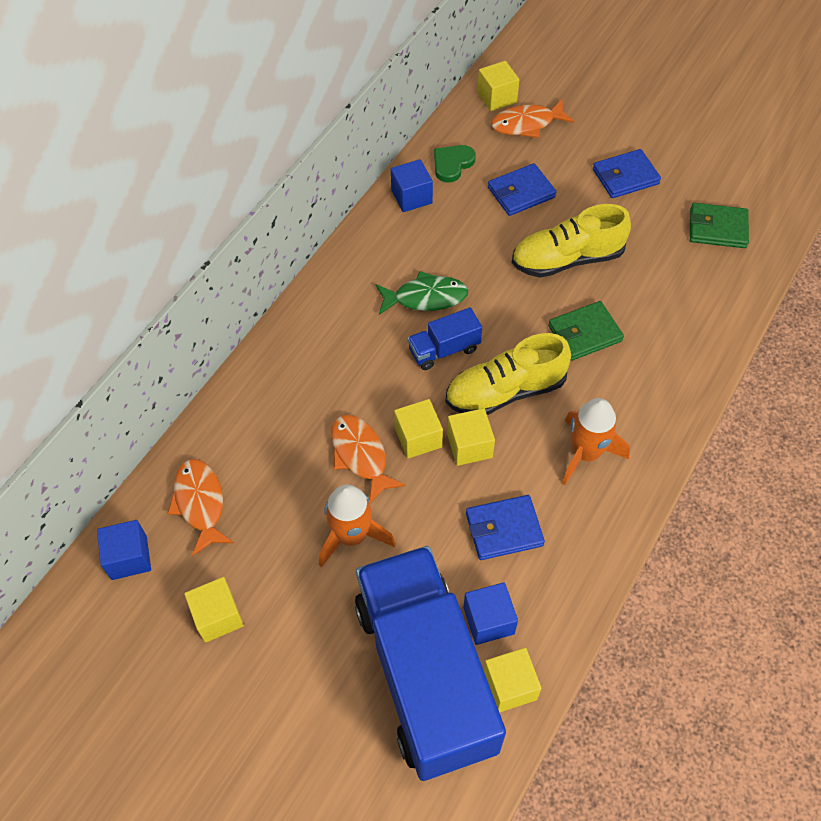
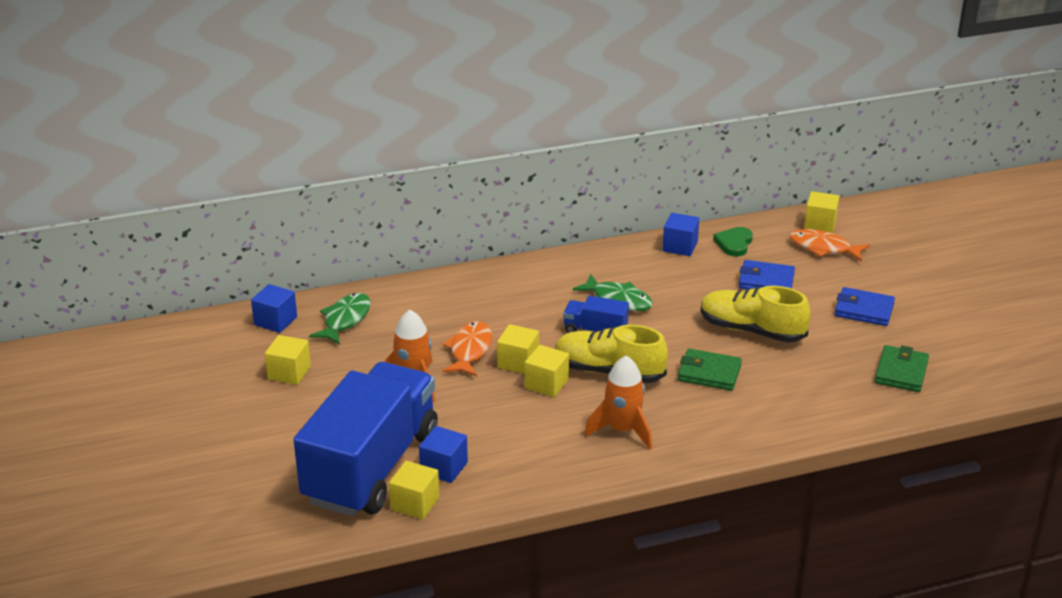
camera: 40 degrees right, 25 degrees down
orange fish [167,459,234,556] -> green fish [309,293,371,345]
green heart [434,145,476,183] -> green heart turned 60 degrees counterclockwise [713,227,753,256]
blue wallet [466,495,545,560] -> none
green wallet [690,203,749,248] -> green wallet turned 60 degrees clockwise [875,345,929,392]

